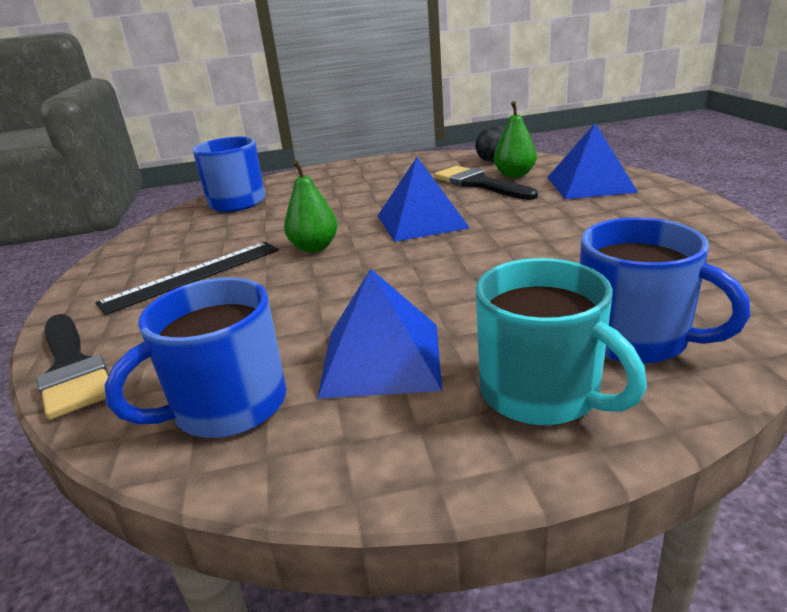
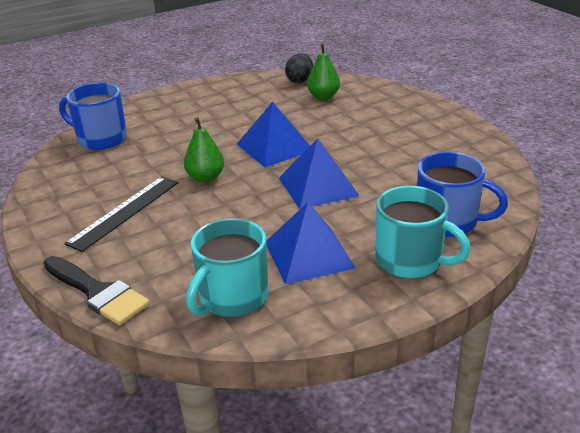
camera: 20 degrees left, 5 degrees up
blue mug [104,277,286,438] -> turquoise mug [186,218,268,317]
black brush [434,166,538,200] -> none
blue pyramid [547,123,638,199] -> blue pyramid moved to [279,138,360,209]

